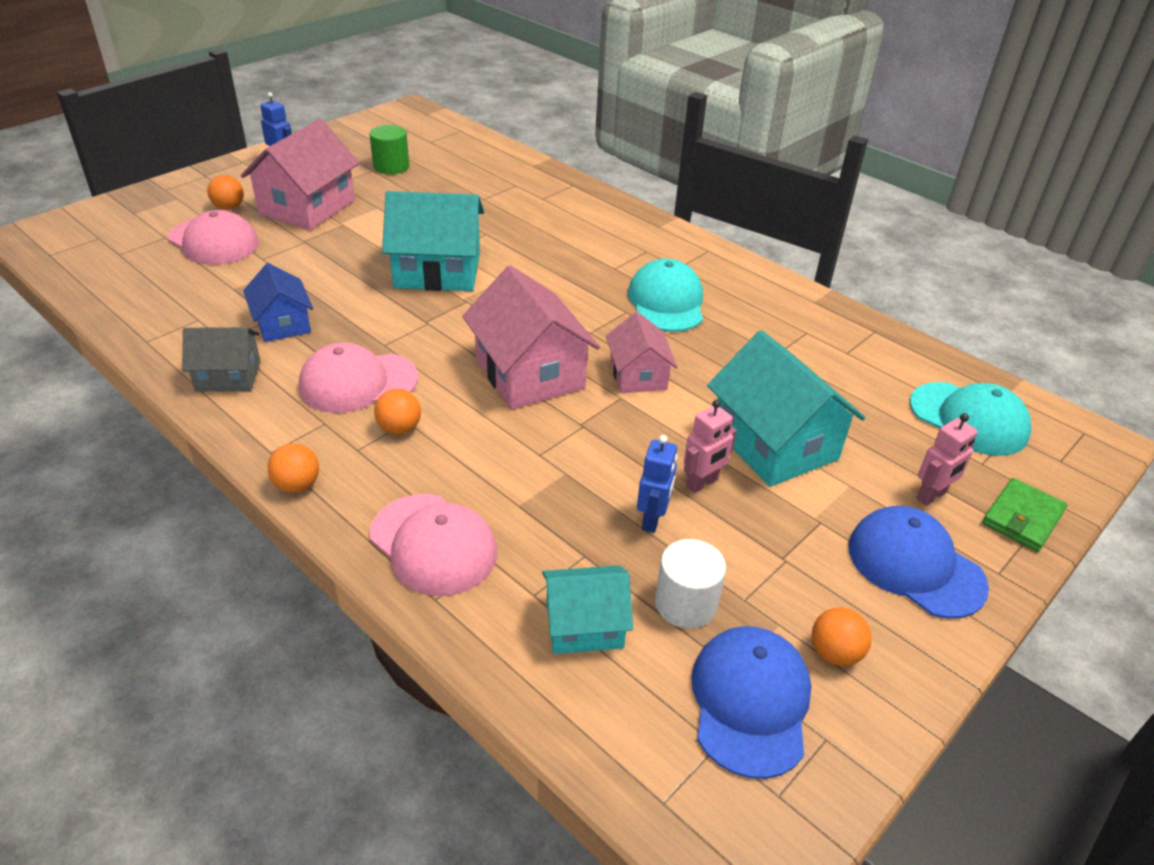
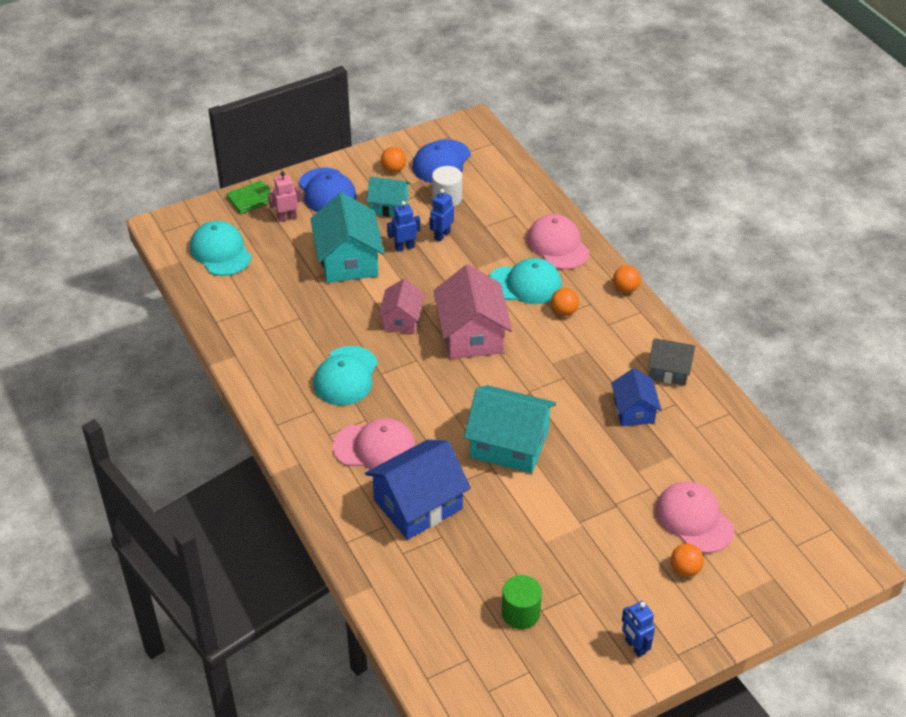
camera: 160 degrees left, 5 degrees up
pink house [241,119,359,230] -> none
pink cap [299,343,418,413] -> pink cap moved to [333,418,416,470]
turquoise house [542,565,633,654] -> turquoise house moved to [366,177,411,217]
pink robot [684,400,737,493] -> blue robot [387,201,420,252]
none -> blue house [365,440,471,540]
none -> turquoise cap [489,258,562,304]

